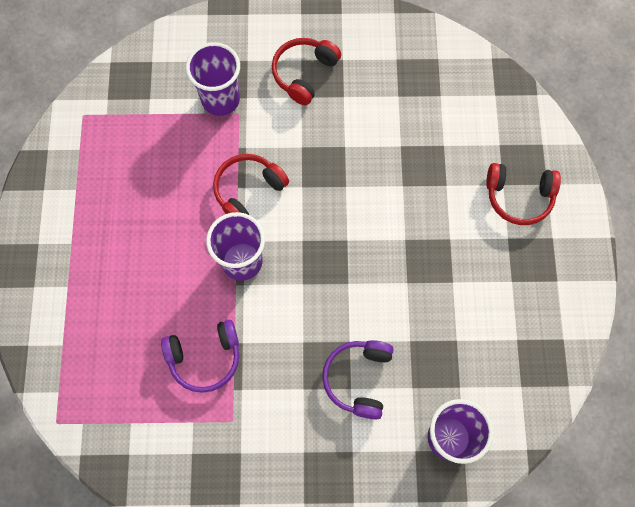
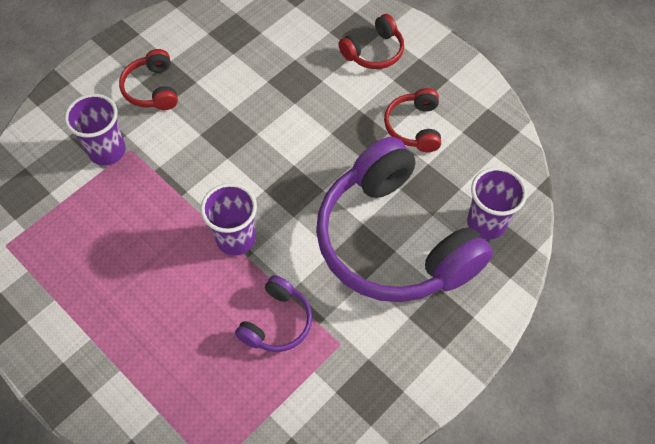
camera: 45 degrees left, 10 degrees down
red headphones [213,154,289,215] -> red headphones moved to [384,88,441,152]
purple headphones [322,340,394,419] -> purple headphones [316,137,493,302], size x2.30

